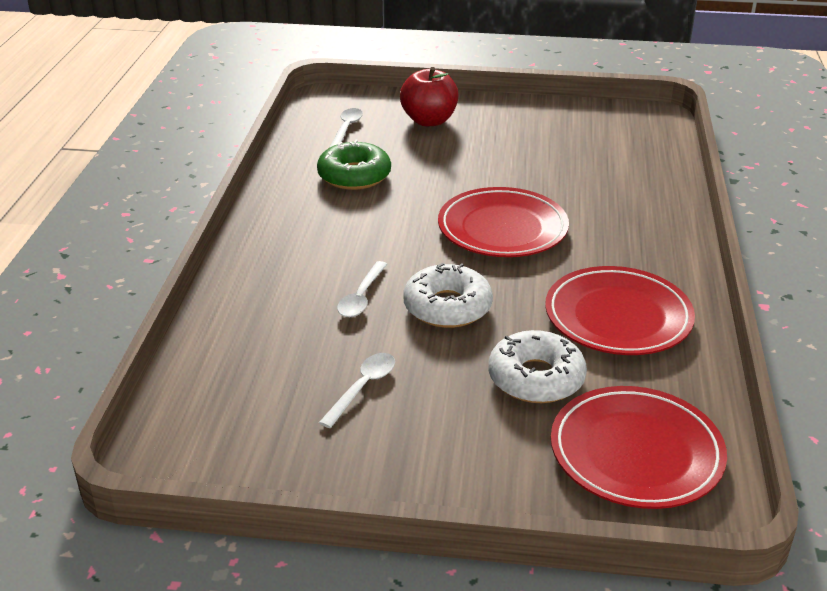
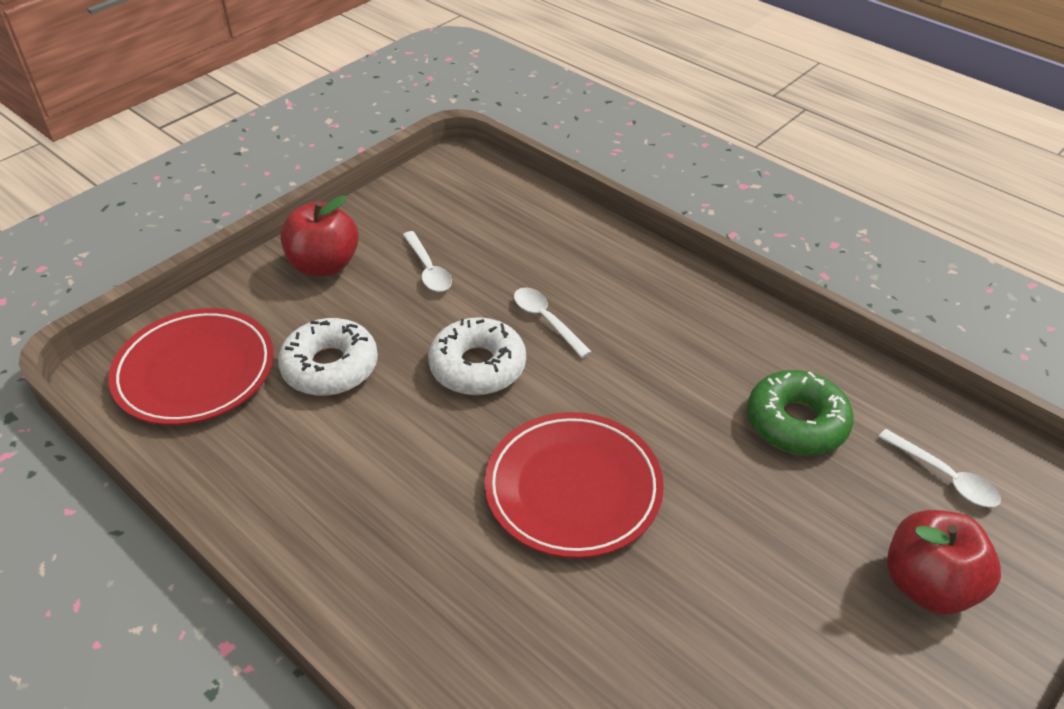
camera: 125 degrees right, 10 degrees up
red plate [545,266,695,355] -> none
none -> red apple [280,196,359,277]

